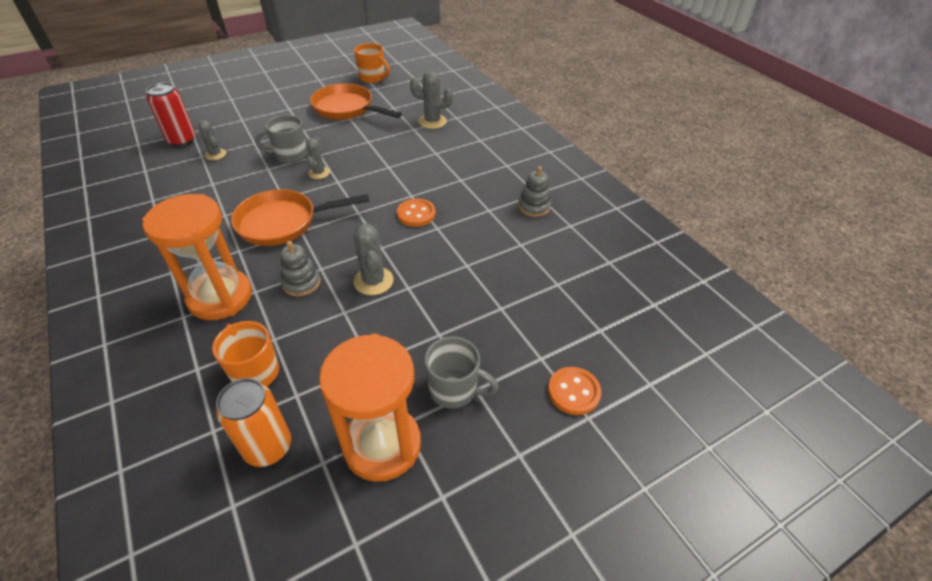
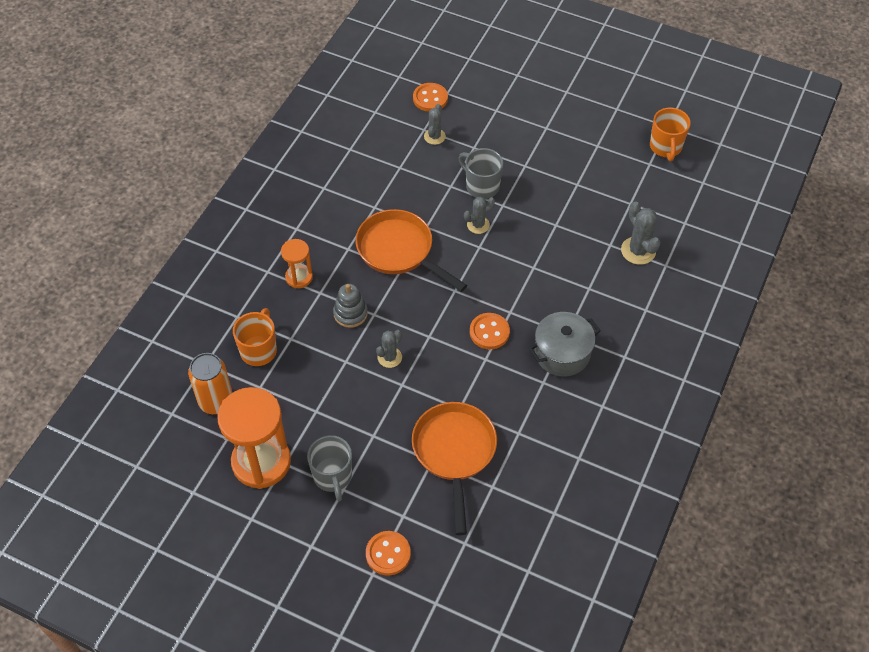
camera: 55 degrees right, 10 degrees up
orange hourglass [142,194,252,320] -> orange hourglass [281,239,313,288], size x0.51
red can [146,83,195,147] -> orange button [413,83,448,112]
orange pan [310,83,402,120] -> orange pan moved to [412,402,497,535]
grey cactus [353,224,394,295] -> grey cactus [376,330,402,368], size x0.66
grey stacking toy [518,166,551,217] -> none
none -> grey pot [529,312,601,377]

